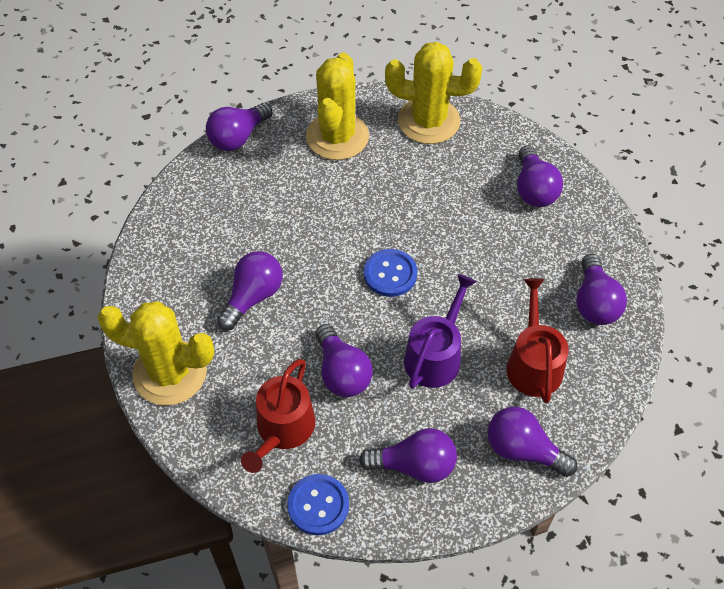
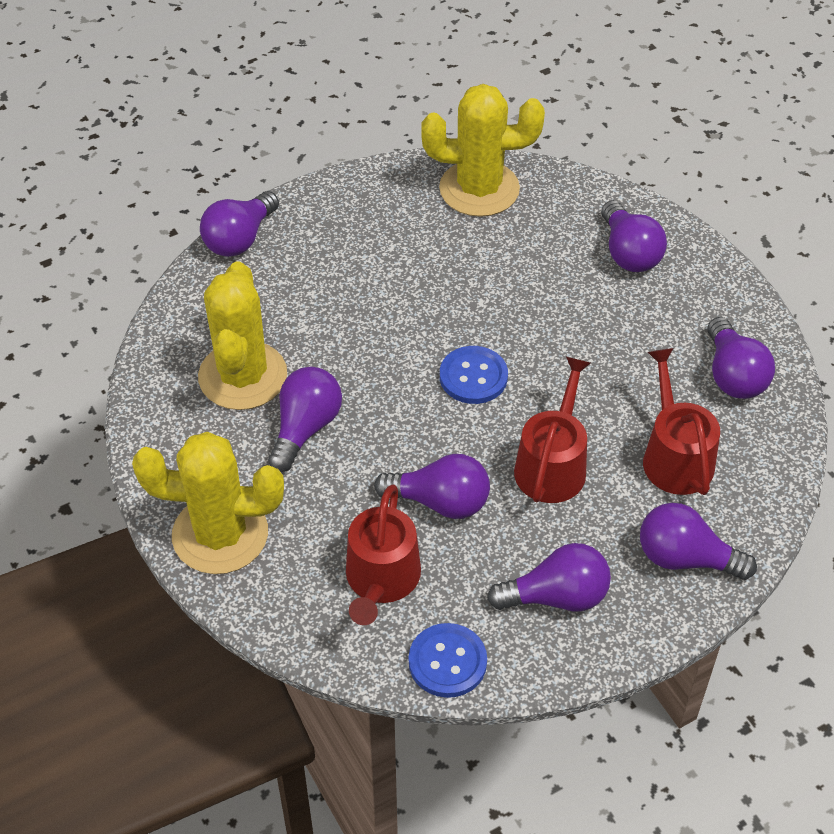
camera: 10 degrees left, 5 degrees down
yellow cactus [306,52,369,160] -> yellow cactus moved to [198,261,287,410]
purple light bulb [315,324,373,397] -> purple light bulb turned 45 degrees counterclockwise [374,454,490,519]
purple watering can [404,274,476,389] -> red watering can [514,357,591,503]

